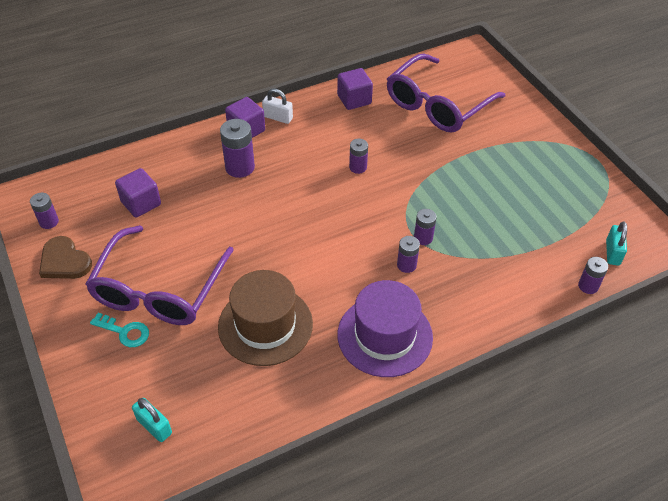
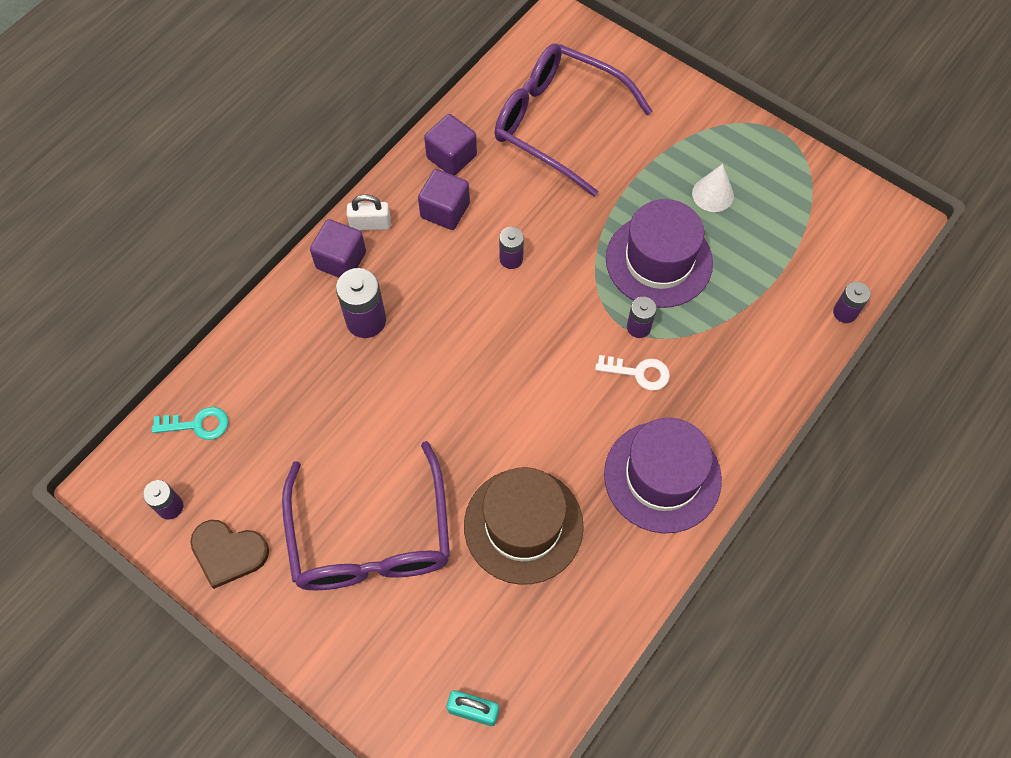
camera: 25 degrees left, 15 degrees up
turquoise key [90,313,149,347] -> turquoise key moved to [152,407,229,440]
purple cube [115,168,161,218] -> purple cube moved to [418,169,470,230]
purple glasses [387,54,505,133] -> purple glasses turned 105 degrees clockwise [494,43,653,197]
purple battery [397,236,420,273] -> white key [595,355,670,391]
turquoise padlock [606,221,627,265] -> none
none -> purple hat [606,199,713,308]
none -> white cone [692,164,734,212]

